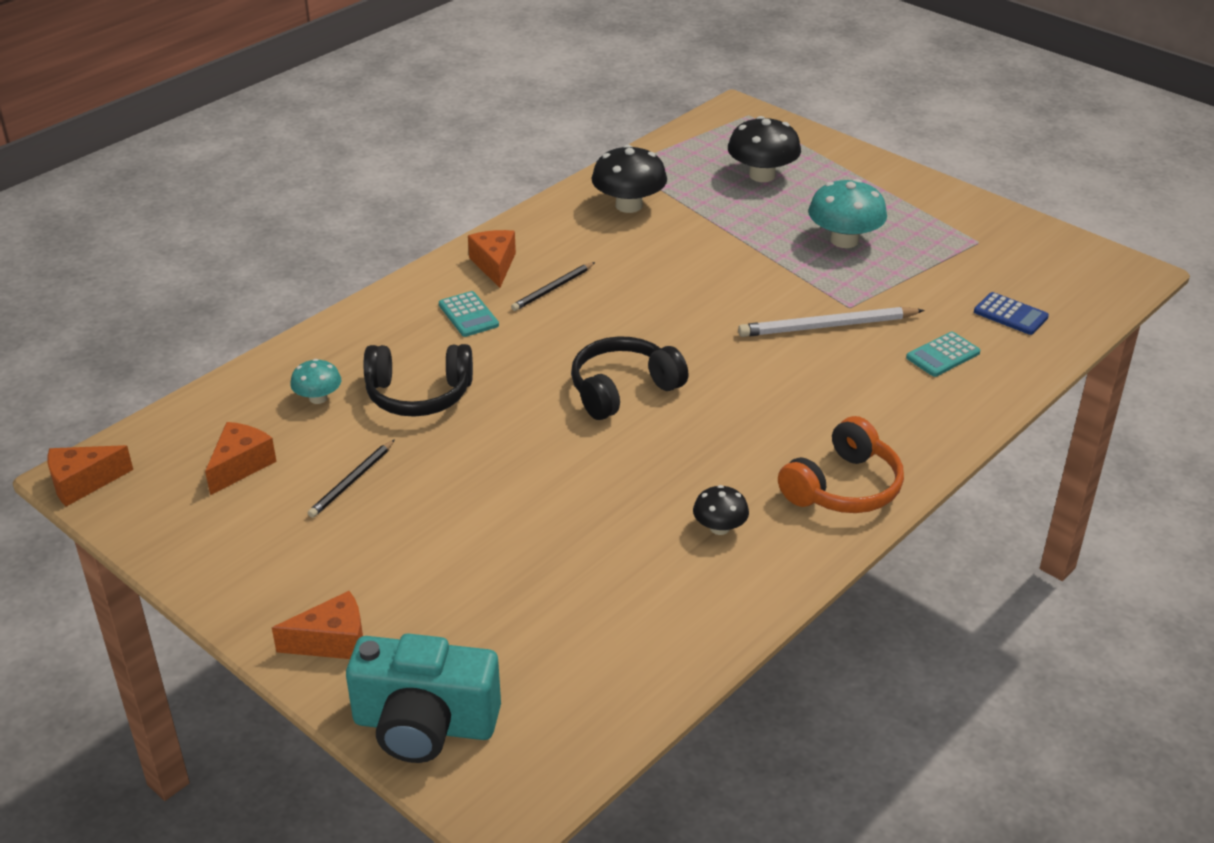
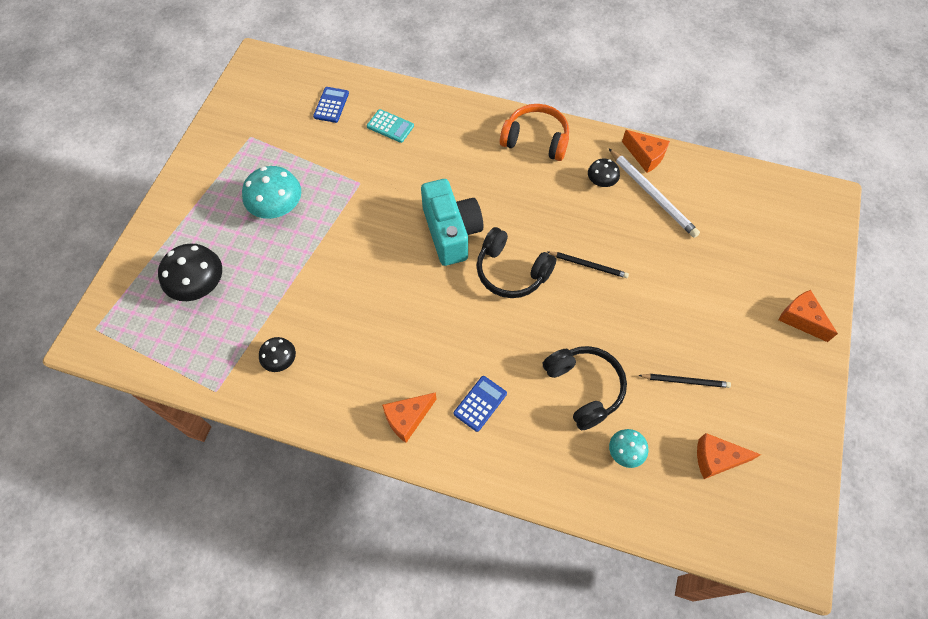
camera: 115 degrees left, 25 degrees up
orange cheese [48,445,133,506] -> orange cheese moved to [622,130,670,173]
turquoise camera [346,633,501,763] -> turquoise camera moved to [421,179,483,266]
turquoise calculator [439,291,499,337] -> blue calculator [454,376,507,432]
black pencil [511,262,595,311] -> black pencil moved to [548,251,629,278]
black mushroom [592,145,667,213] -> black mushroom [259,337,296,372], size x0.57
white pencil [738,307,925,337] -> white pencil moved to [609,149,700,238]

